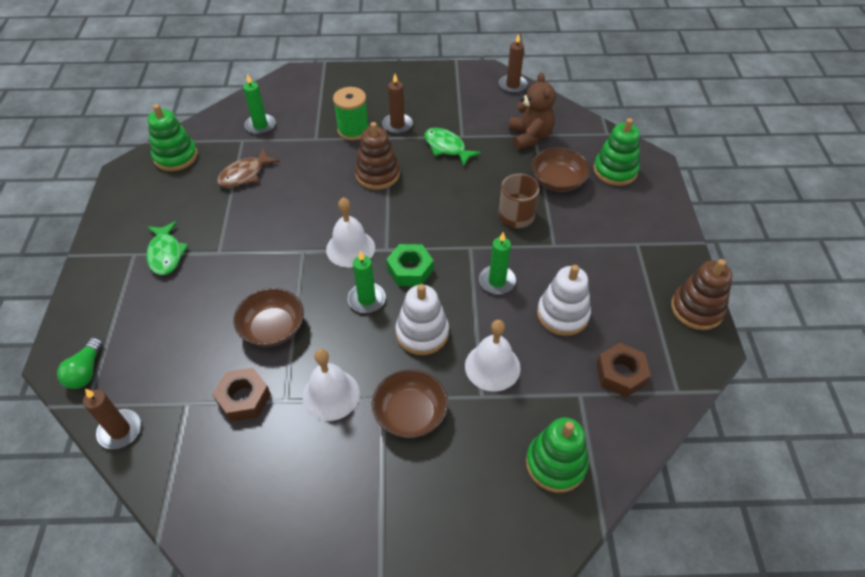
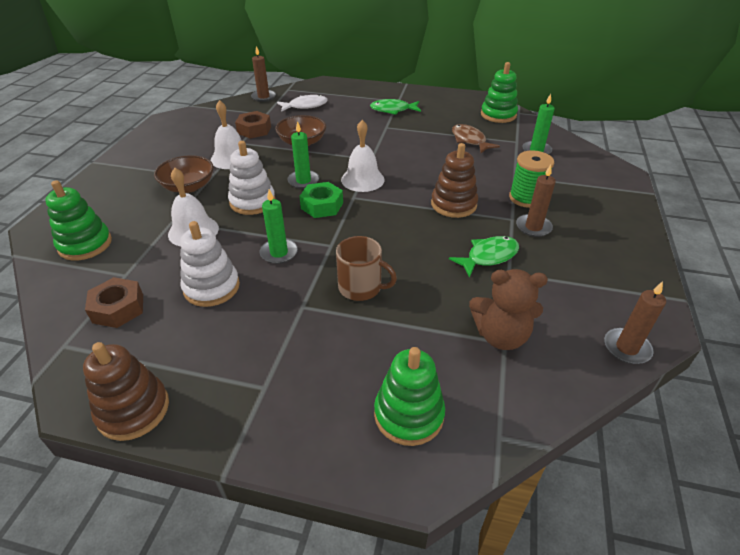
camera: 105 degrees right, 10 degrees down
green light bulb [57,338,103,389] -> none
brown bowl [531,147,590,192] -> none
none -> white fish [277,95,327,112]

